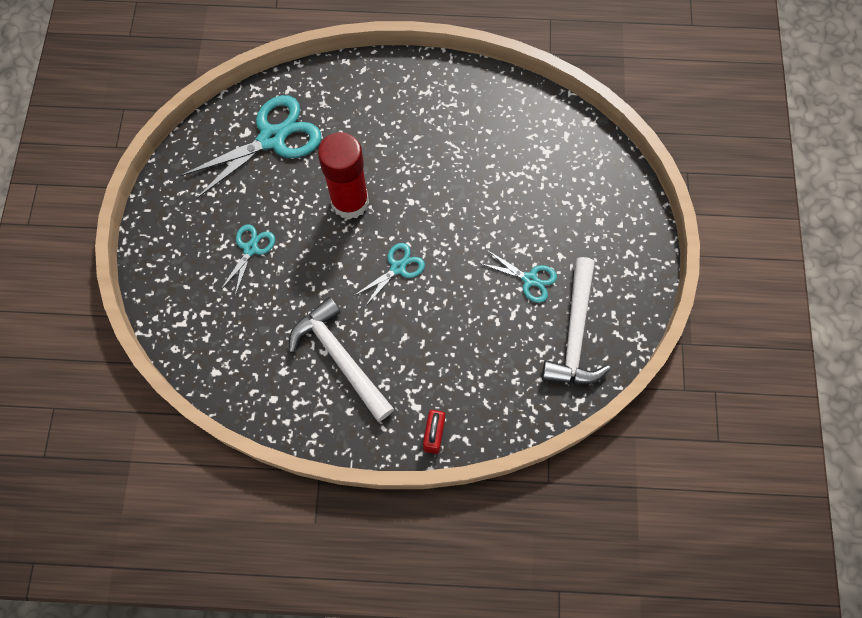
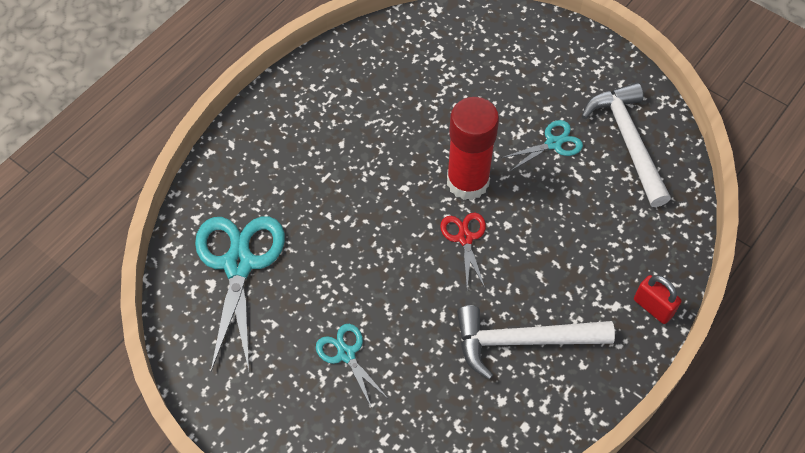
camera: 55 degrees left, 10 degrees down
red glue stick [318,132,369,219] -> red glue stick moved to [447,97,499,200]
turquoise scissors [355,243,425,305] -> red scissors [440,213,486,288]
white hammer [542,257,611,384] -> white hammer turned 150 degrees counterclockwise [582,83,671,207]

